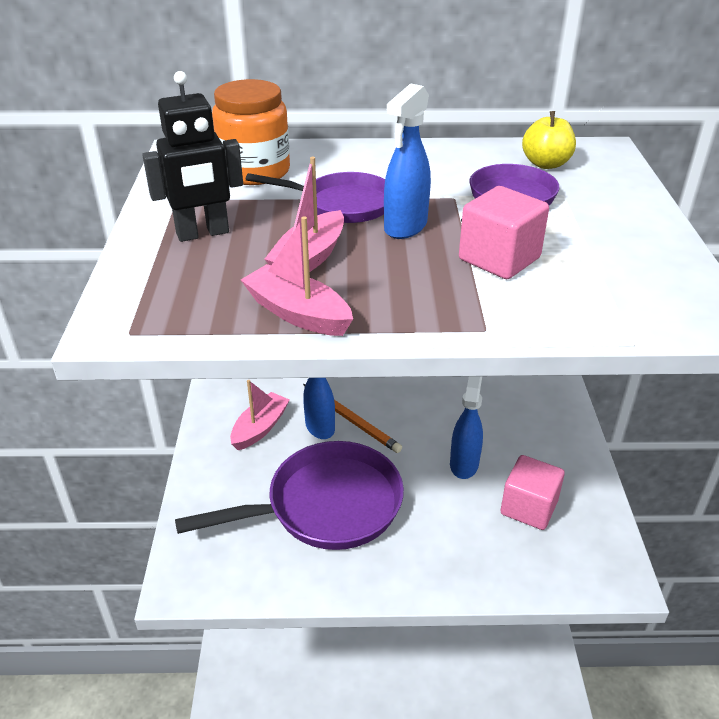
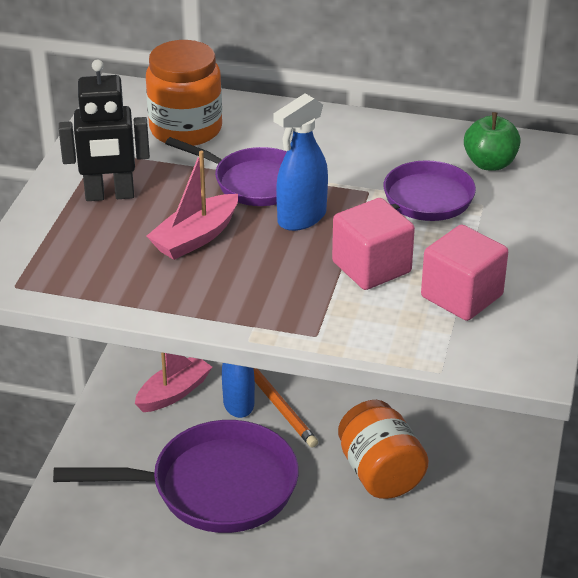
camera: 15 degrees right, 0 degrees up
pink boat [241,216,353,336] -> none
blue spray bottle [450,376,483,479] -> orange jar [338,400,429,499]
pink cube [501,455,565,530] -> pink cube moved to [421,225,508,321]
yellow apple [522,111,576,169] -> green apple [464,112,521,171]

